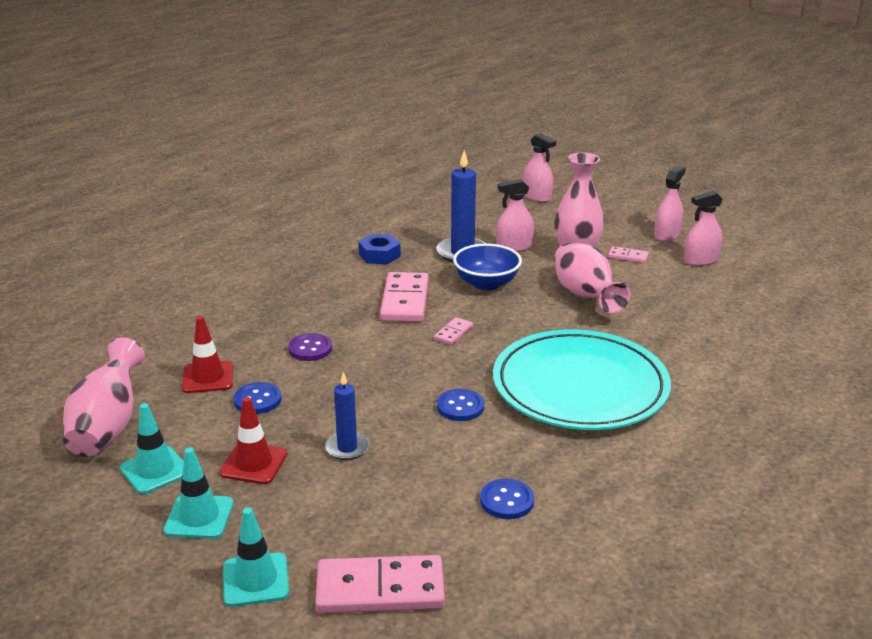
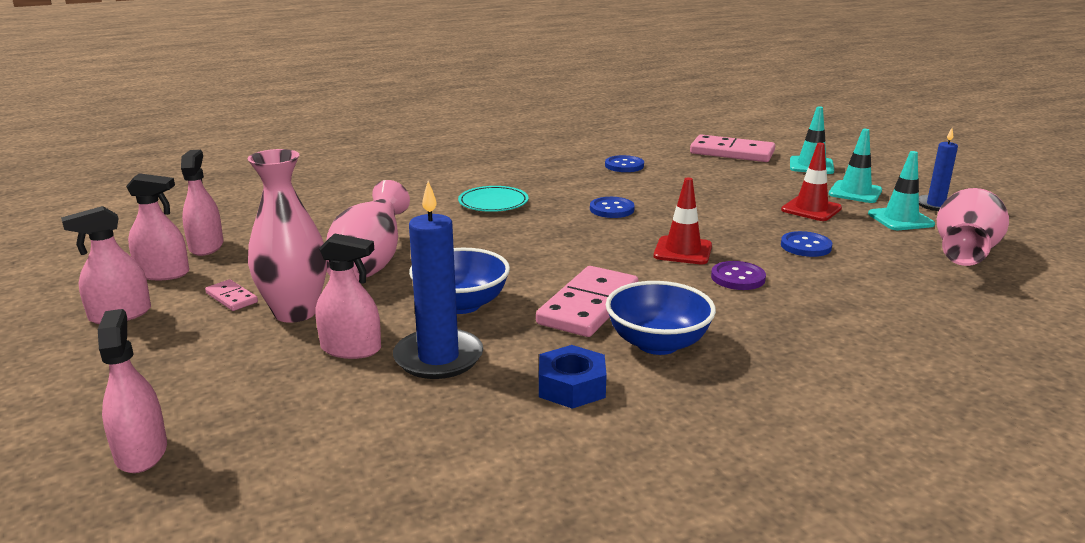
camera: 155 degrees left, 5 degrees down
red traffic cone [182,316,233,393] -> red traffic cone moved to [654,178,712,264]
blue candle [325,372,369,460] -> blue candle moved to [919,128,958,211]
pink domino [434,317,473,345] -> none
turquoise plate [493,329,671,430] -> turquoise plate [458,186,528,212], size x0.42
none -> pink spray bottle [181,150,223,256]
none -> blue bowl [606,281,716,355]

